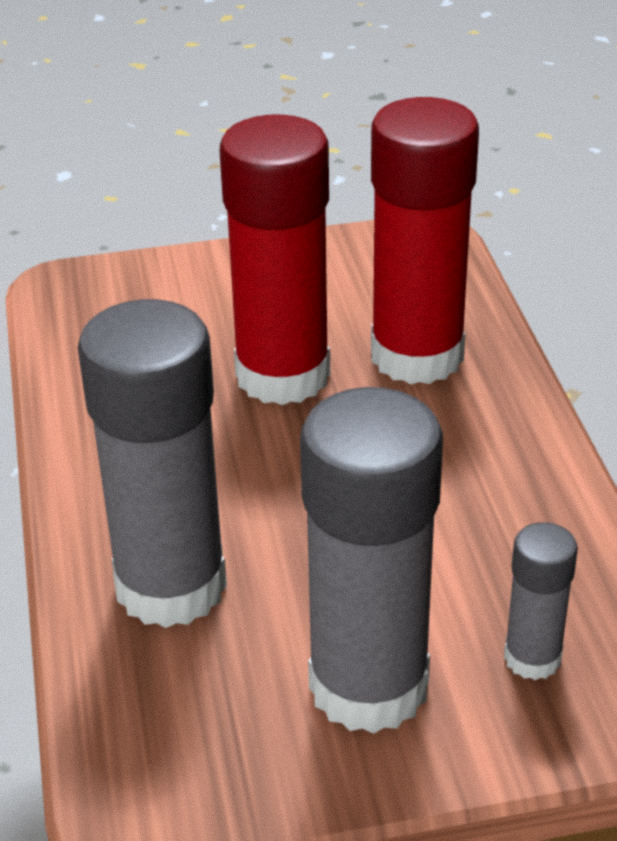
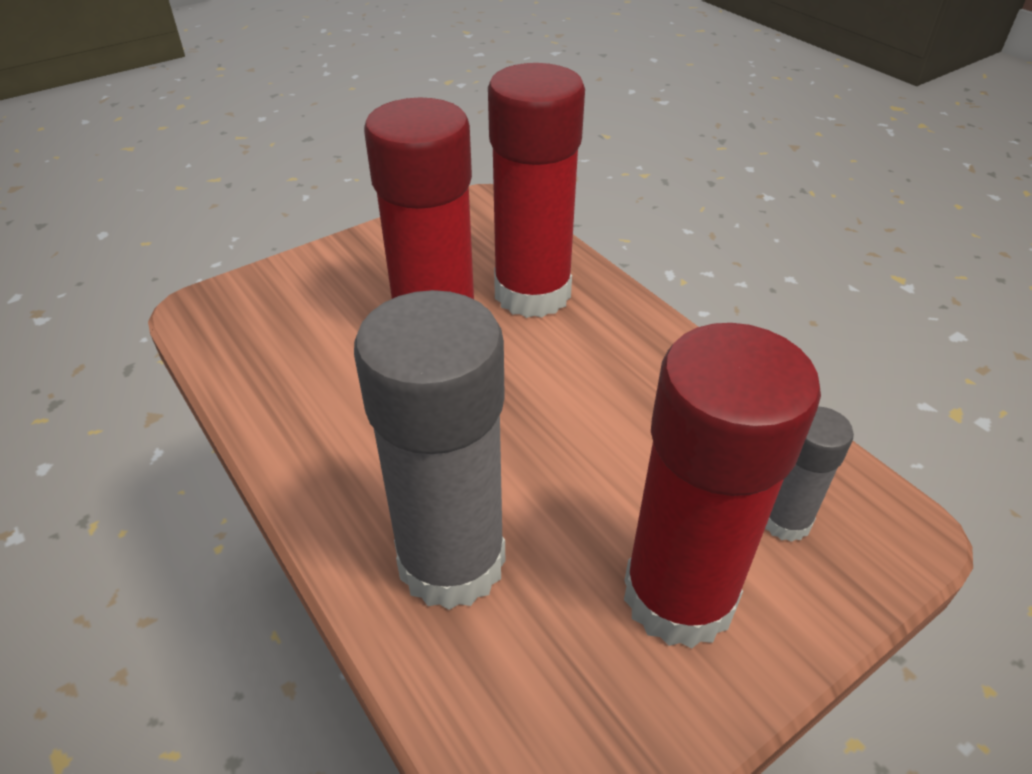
camera: 25 degrees left, 5 degrees up
grey glue stick [300,387,443,734] -> red glue stick [624,323,821,648]

